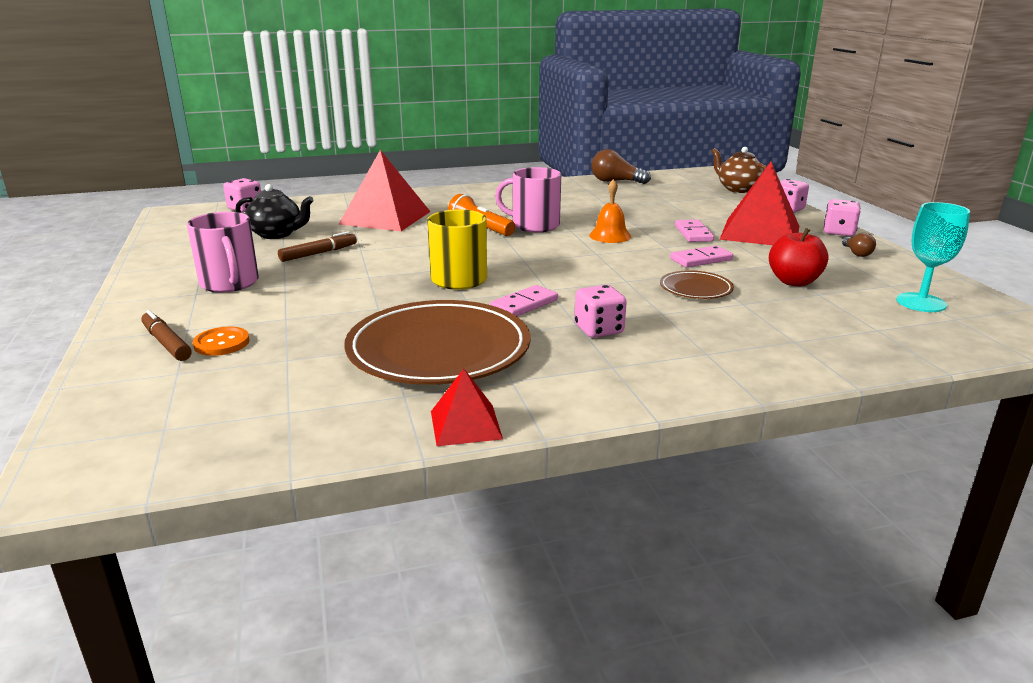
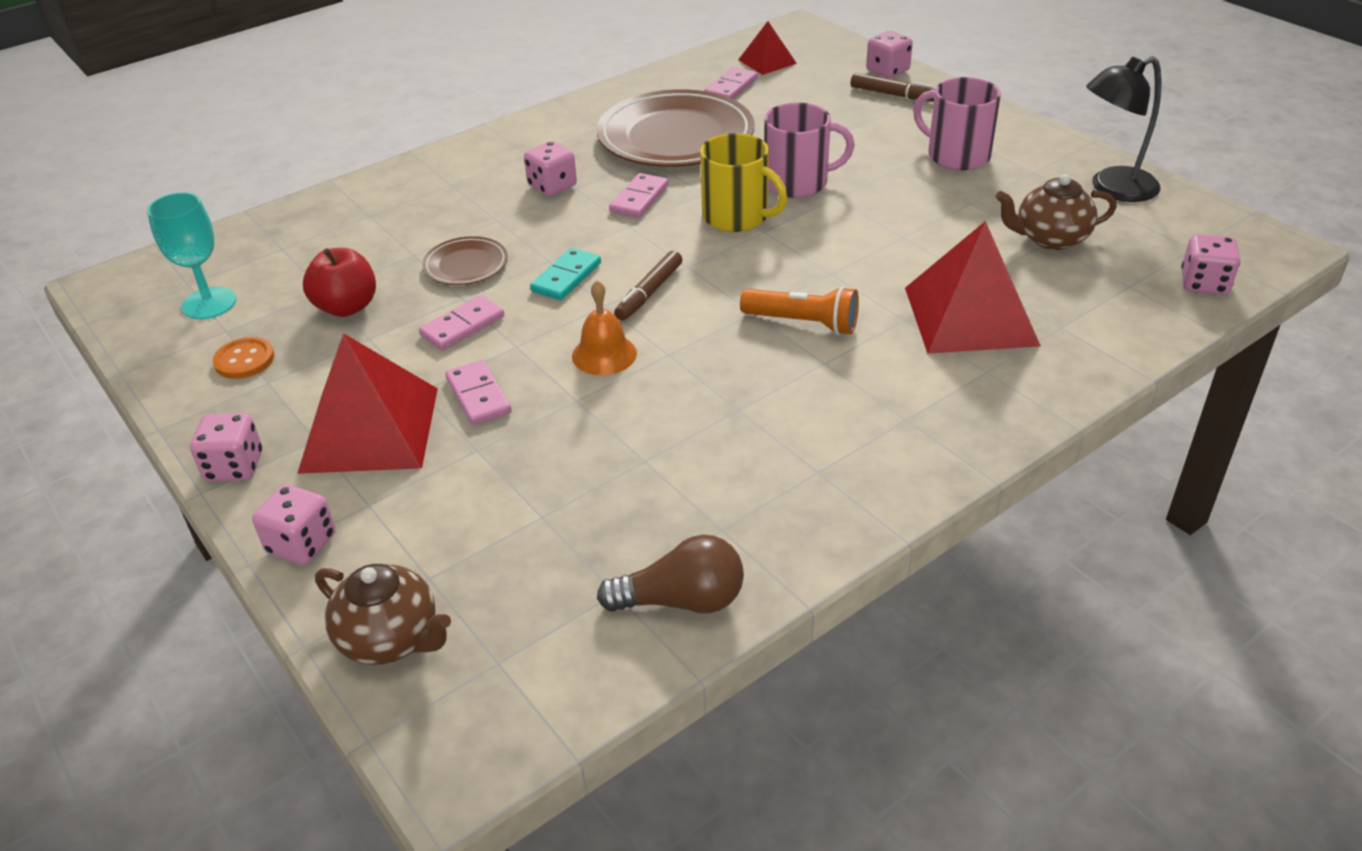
camera: 160 degrees right, 15 degrees up
orange button [193,326,250,356] -> orange button moved to [213,337,274,379]
black teapot [236,184,314,239] -> brown teapot [996,174,1117,250]
brown marker [278,231,357,262] -> brown marker moved to [614,251,682,321]
red pyramid [431,369,503,446] -> red pyramid moved to [738,21,797,75]
pink mug [495,167,561,233] -> pink mug moved to [764,103,855,198]
brown light bulb [842,233,876,257] -> none
none -> turquoise domino [530,248,601,300]
none -> pink domino [704,67,758,99]
none -> pink dice [866,31,913,78]
none -> black lamp [1086,56,1162,202]

